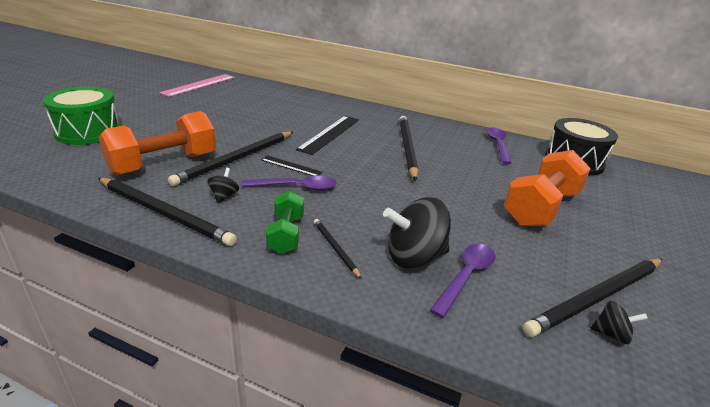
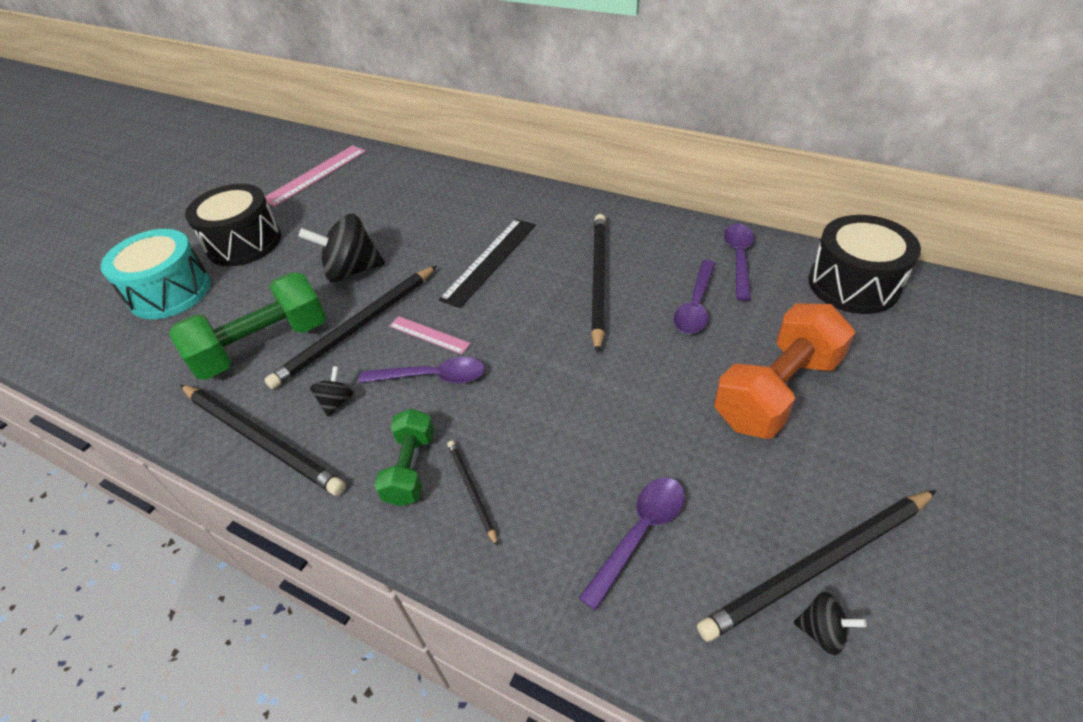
camera: 10 degrees right, 15 degrees up
green drum [43,87,120,145] -> turquoise drum [100,229,211,319]
orange dumbbell [98,111,216,176] -> green dumbbell [169,272,326,380]
black ruler [261,155,323,176] -> pink ruler [389,316,471,354]
black spinning top [383,197,451,268] -> black spinning top moved to [298,213,385,282]
none -> black drum [185,184,281,266]
none -> purple spoon [674,260,716,334]

